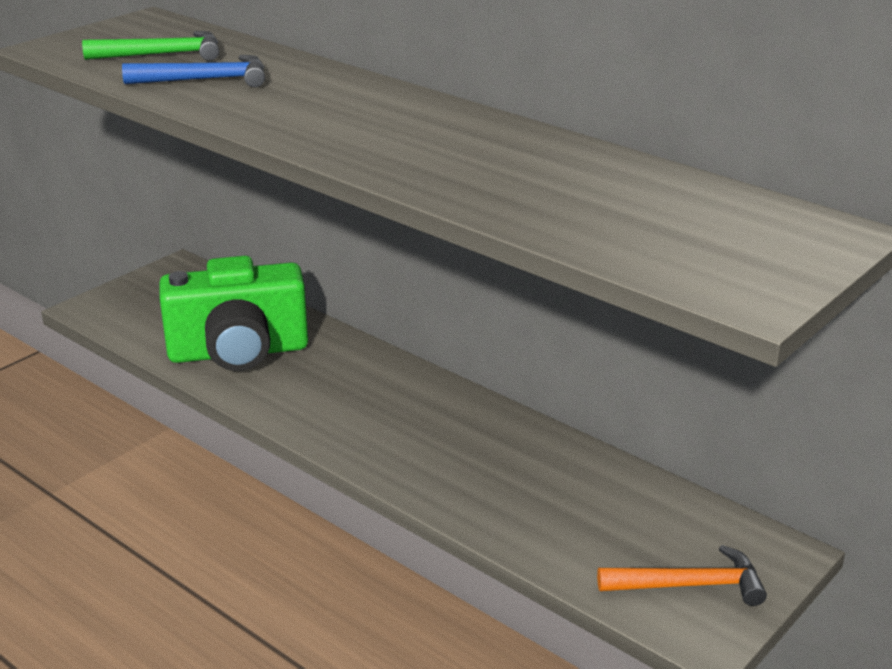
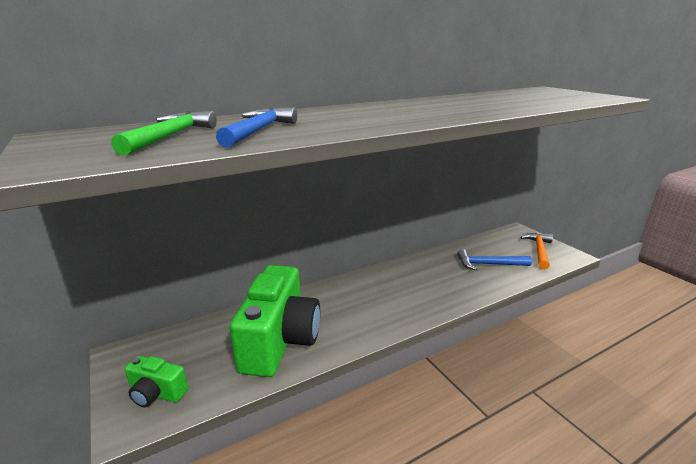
camera: 70 degrees left, 5 degrees down
none -> green camera [125,356,188,407]
none -> blue hammer [457,249,532,271]

